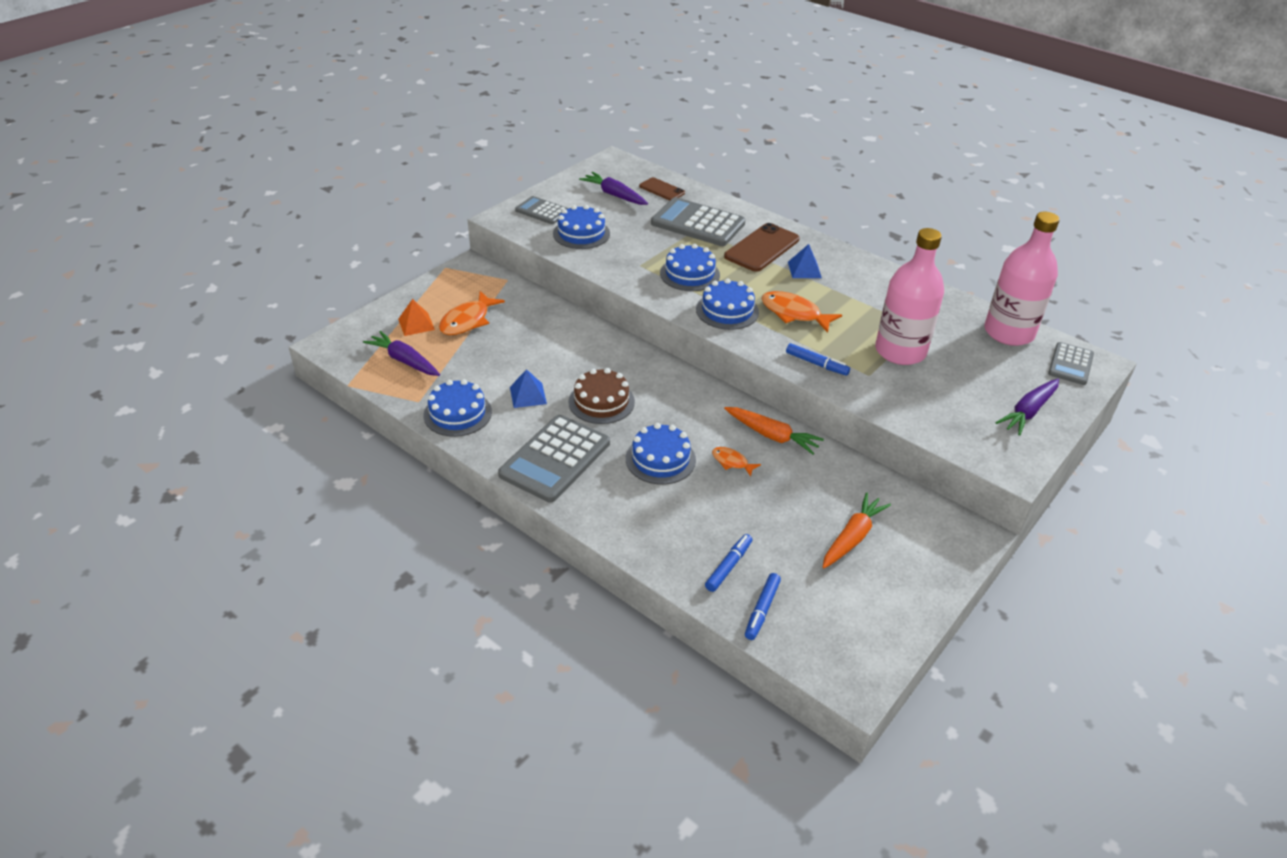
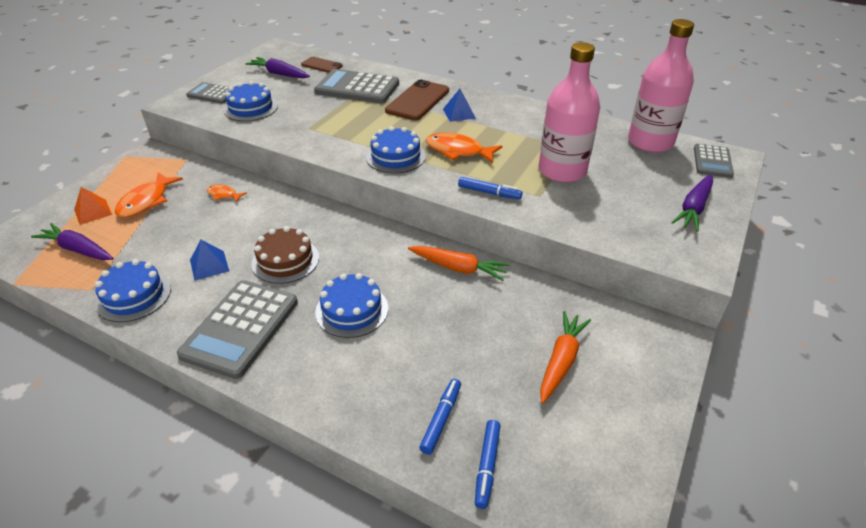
camera: 10 degrees left, 0 degrees up
blue cake [660,244,720,291] -> none
orange fish [712,447,761,477] -> orange fish moved to [207,184,247,202]

